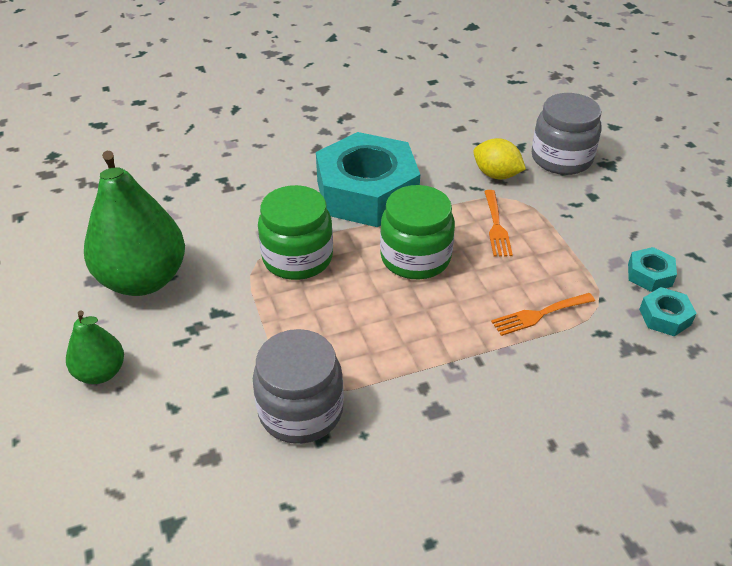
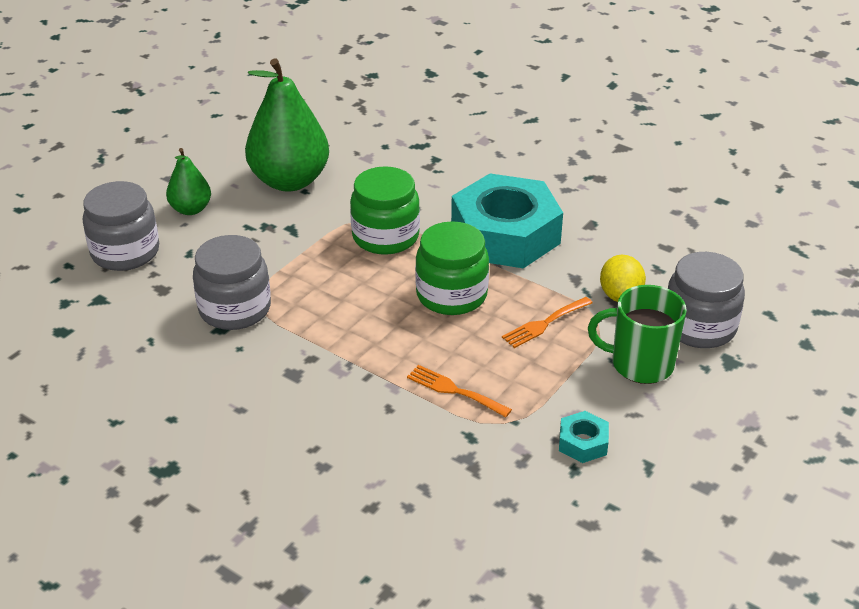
camera: 55 degrees right, 5 degrees down
turquoise nut [639,287,697,336] -> none
none -> grey jar [83,181,159,271]
none -> green mug [588,285,687,384]

